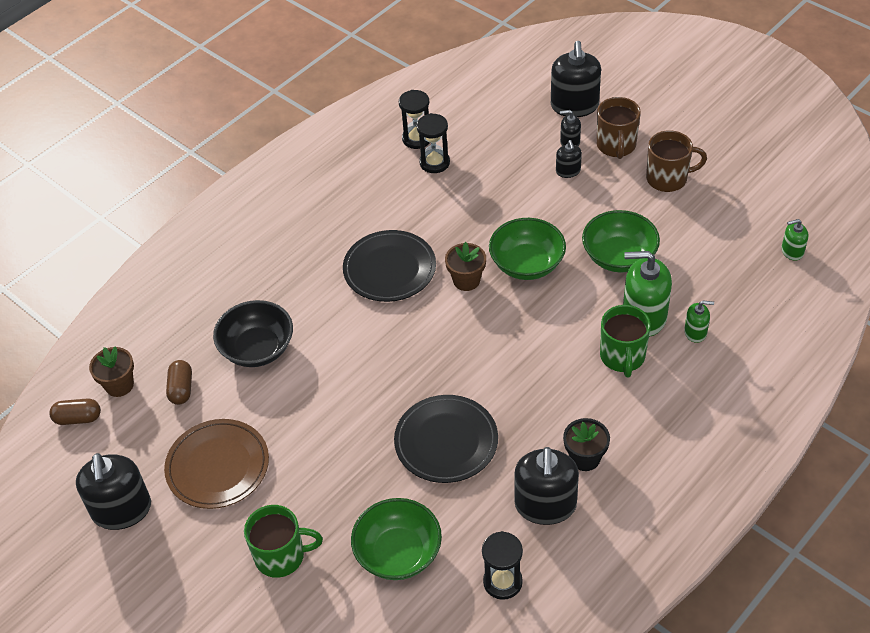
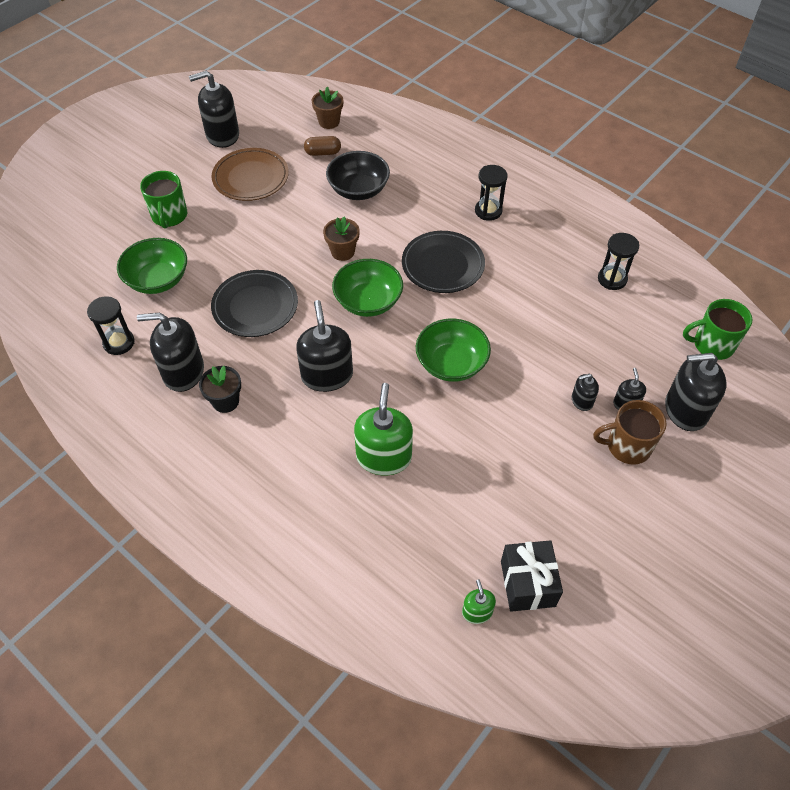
camera: 85 degrees right, 5 degrees up
brown capsule [49,398,101,425] -> none
black hourglass [417,113,450,173] -> black hourglass moved to [475,165,508,221]
brown flower pot [445,242,486,291] -> brown flower pot moved to [323,216,360,261]
green bowl [582,210,660,272] -> green bowl moved to [332,259,403,317]
green mug [600,305,651,377] -> green mug moved to [683,299,752,360]
brown mug [646,130,707,192] -> none
green soap dispenser [684,301,714,343] -> none
none -> black soap dispenser [296,300,353,392]
none -> black gift [501,540,563,612]

